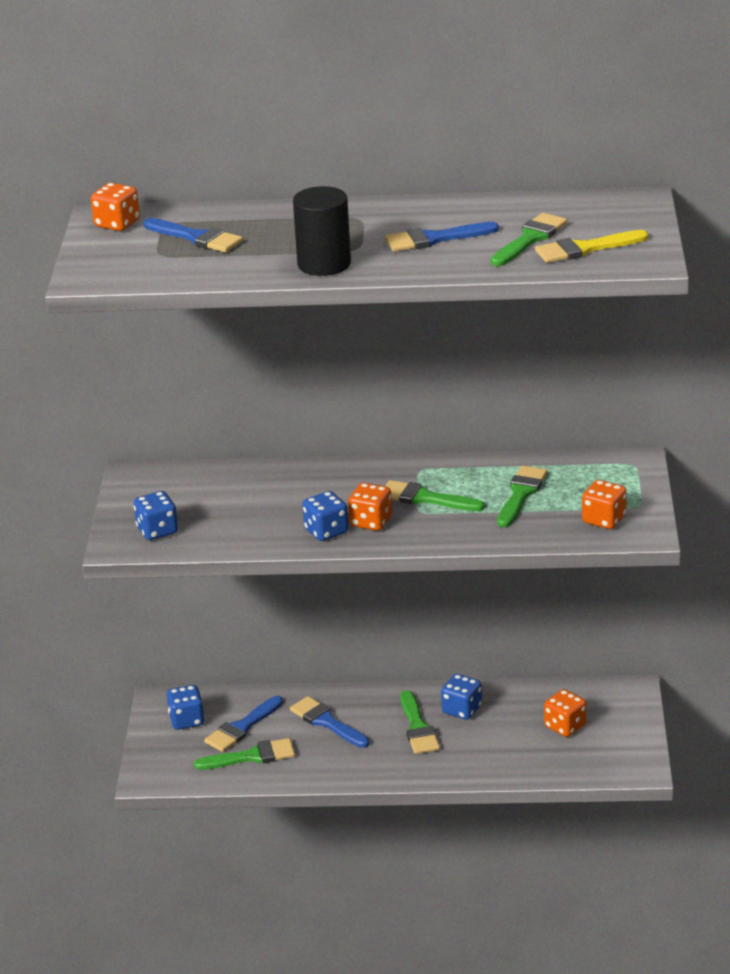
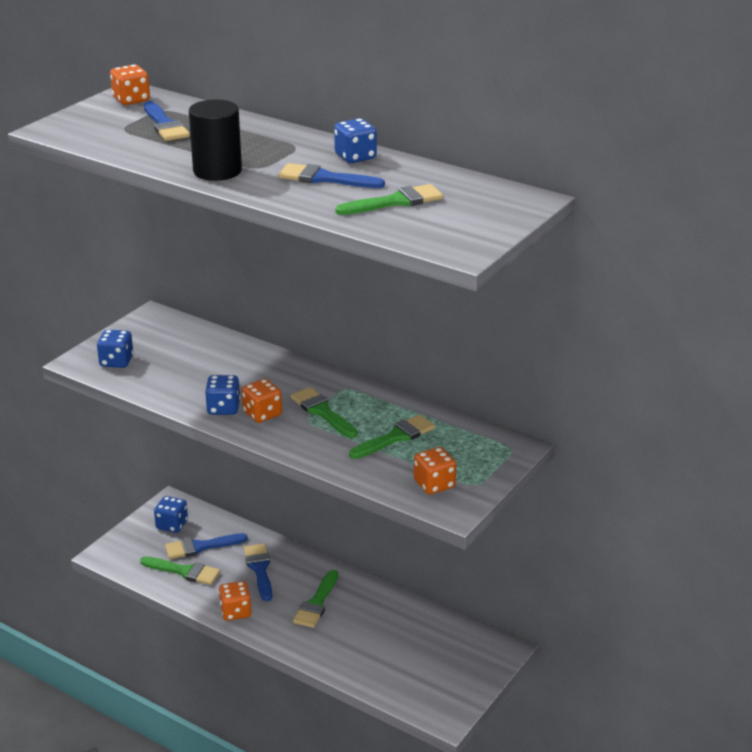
camera: 30 degrees right, 0 degrees up
blue dice [441,674,482,720] -> blue dice moved to [334,118,377,163]
yellow brush [535,230,648,263] -> none
orange dice [544,689,586,737] -> orange dice moved to [219,581,251,621]

